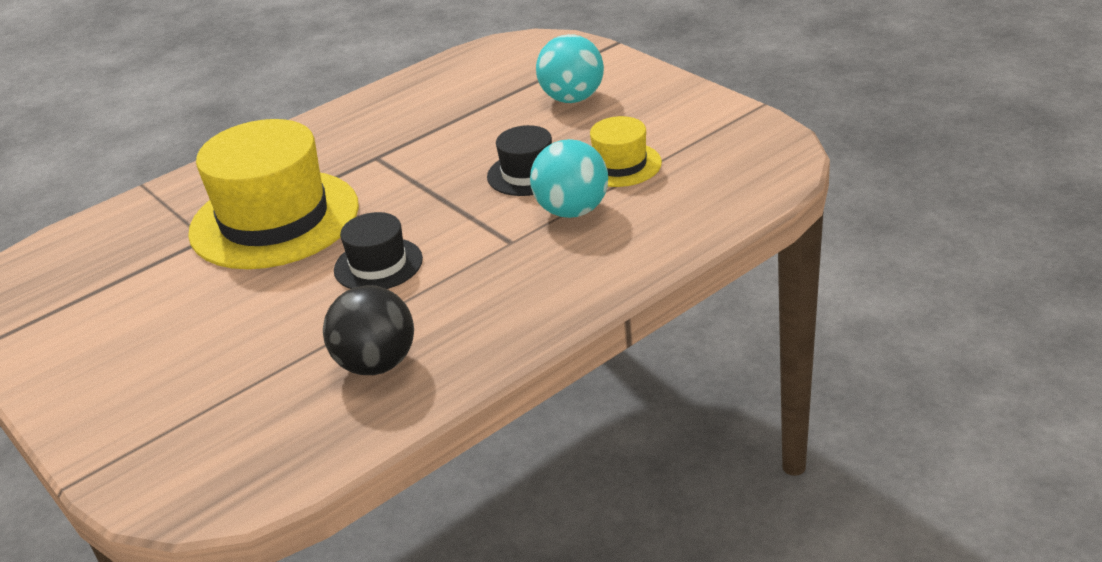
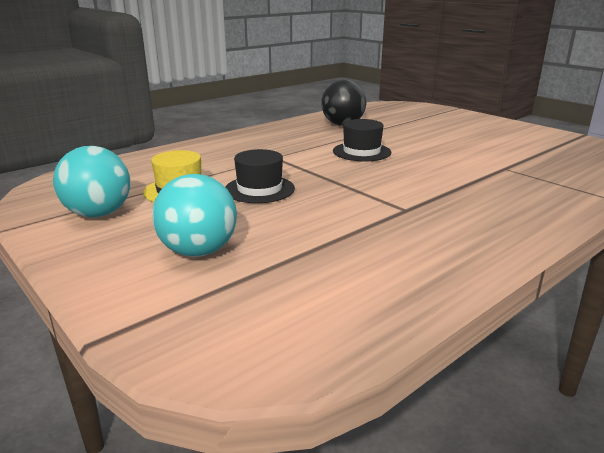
camera: 175 degrees right, 10 degrees down
yellow hat [188,119,359,269] -> none
turquoise ball [530,139,608,218] -> turquoise ball moved to [53,146,130,218]

